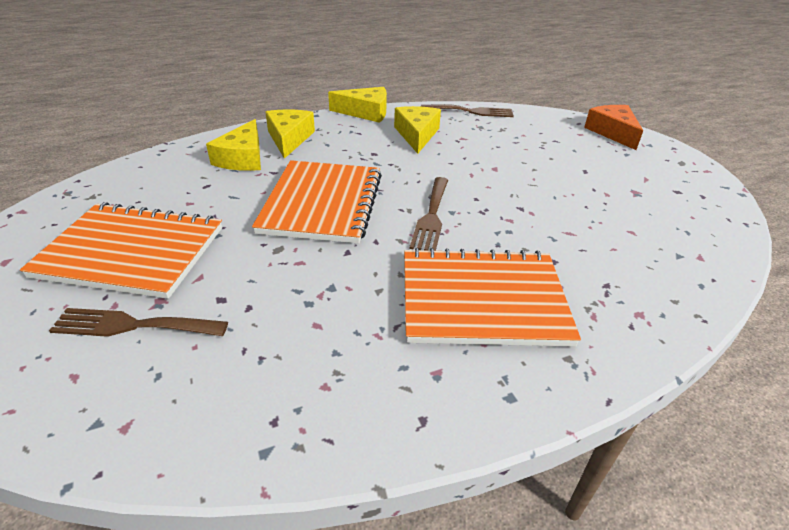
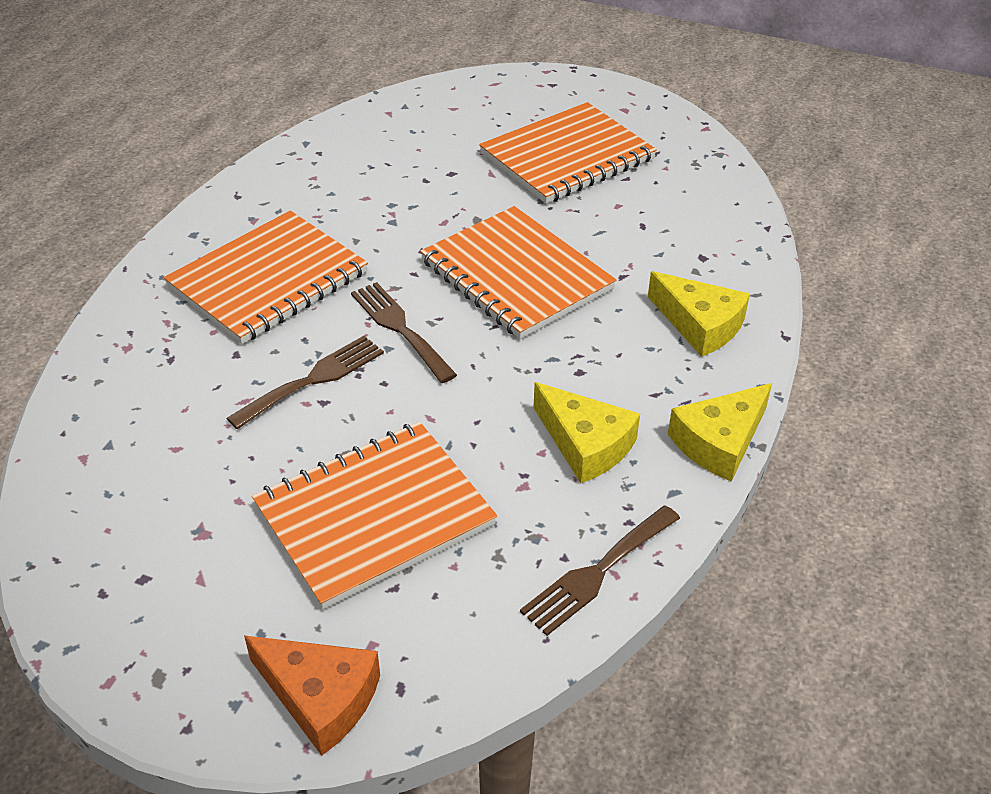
camera: 135 degrees right, 5 degrees up
brown fork [49,308,228,337] -> brown fork moved to [226,336,384,429]
yellow cheese [206,119,261,171] -> none
none -> orange notebook [252,422,497,609]

